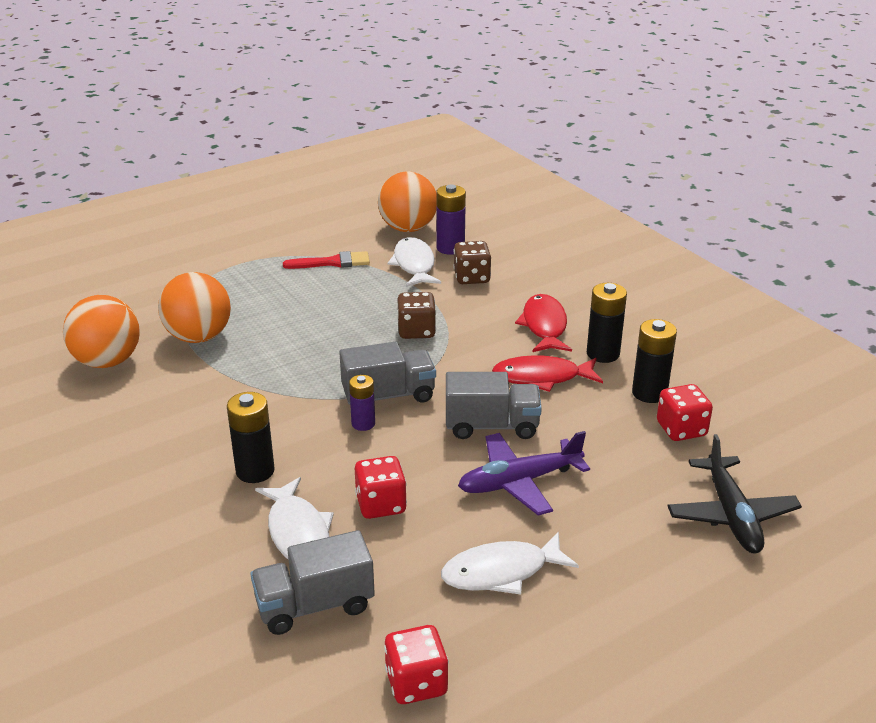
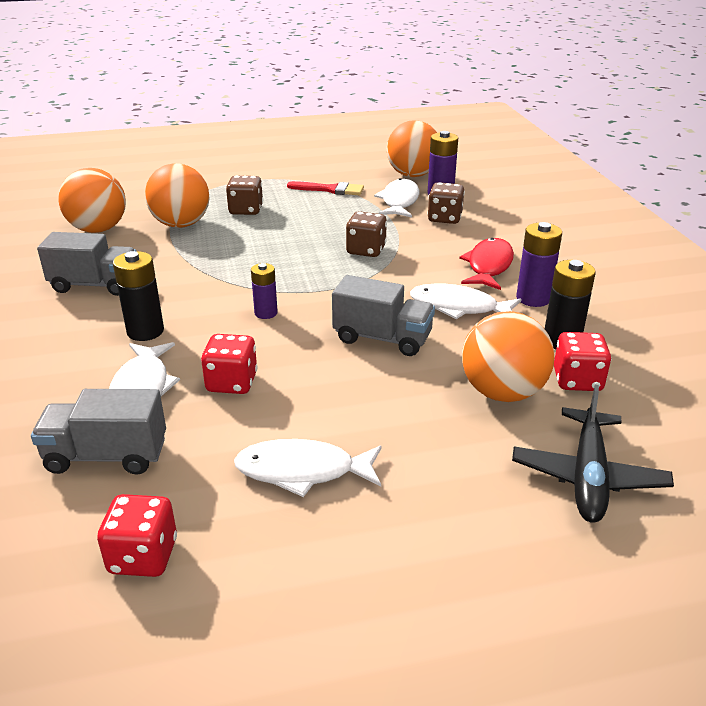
camera: 20 degrees right, 0 degrees up
grey truck [339,342,436,405] -> grey truck moved to [37,232,136,296]
purple plane [458,431,590,516] -> none
red fish [492,355,603,392] -> white fish [410,283,521,319]
black battery [587,283,627,363] -> purple battery [516,222,562,307]
none -> brown dice [226,176,263,215]
none -> orange ball [462,311,555,402]

